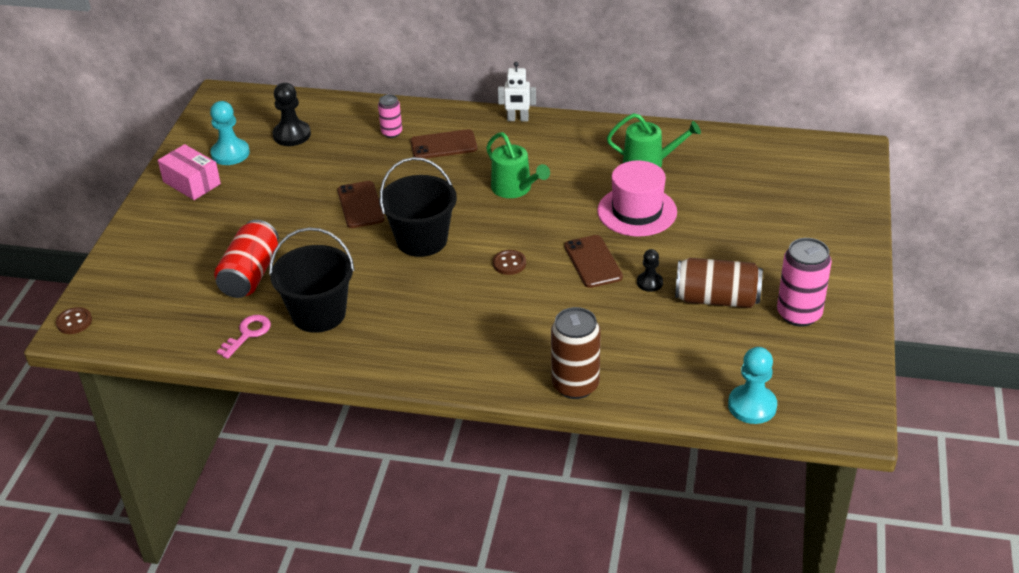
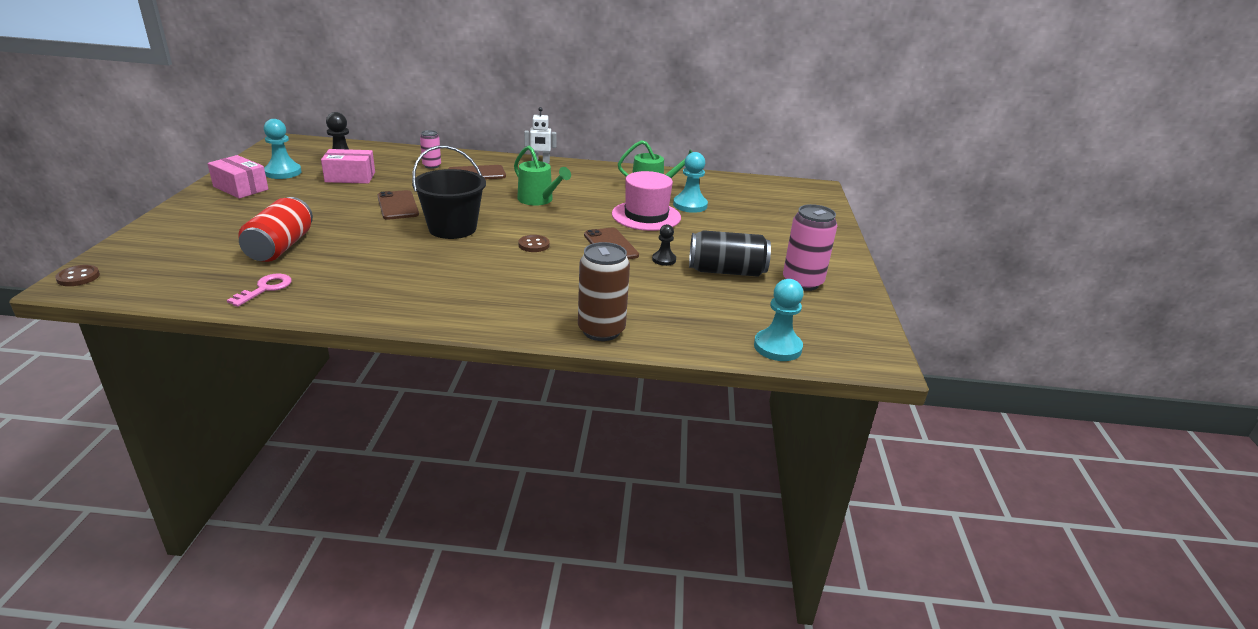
camera: 10 degrees left, 10 degrees down
black bucket [269,227,354,333] -> none
brown can [675,258,763,308] -> black can [689,230,771,277]
none -> pink box [321,149,375,184]
none -> turquoise pawn [673,152,708,213]

